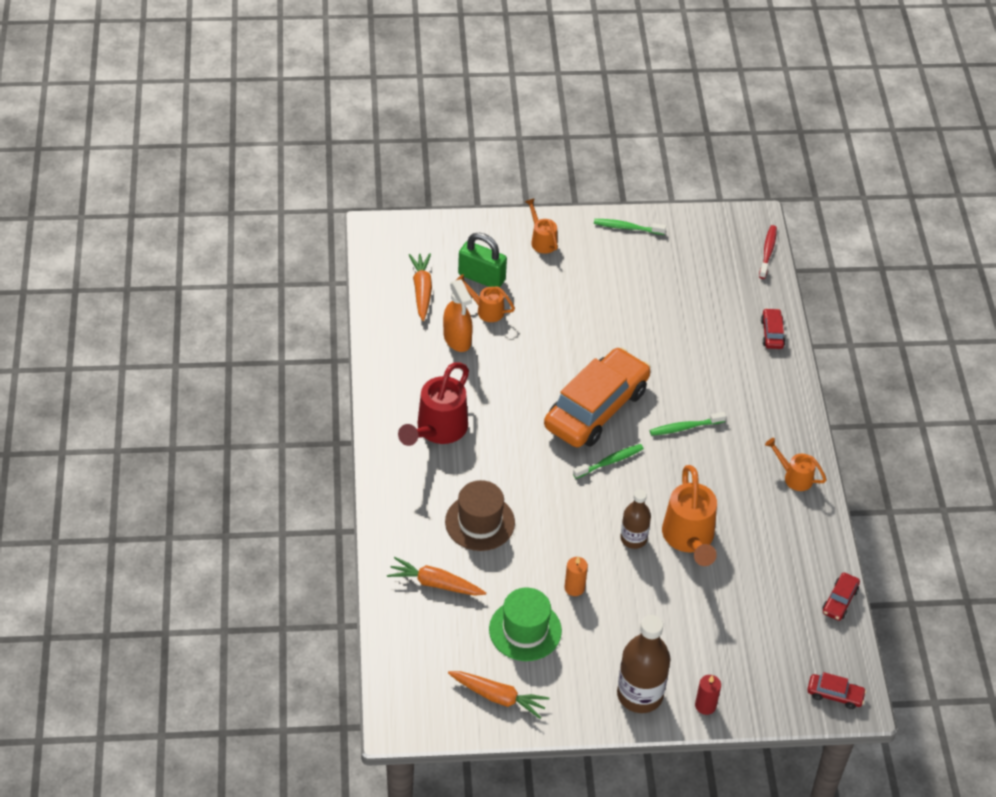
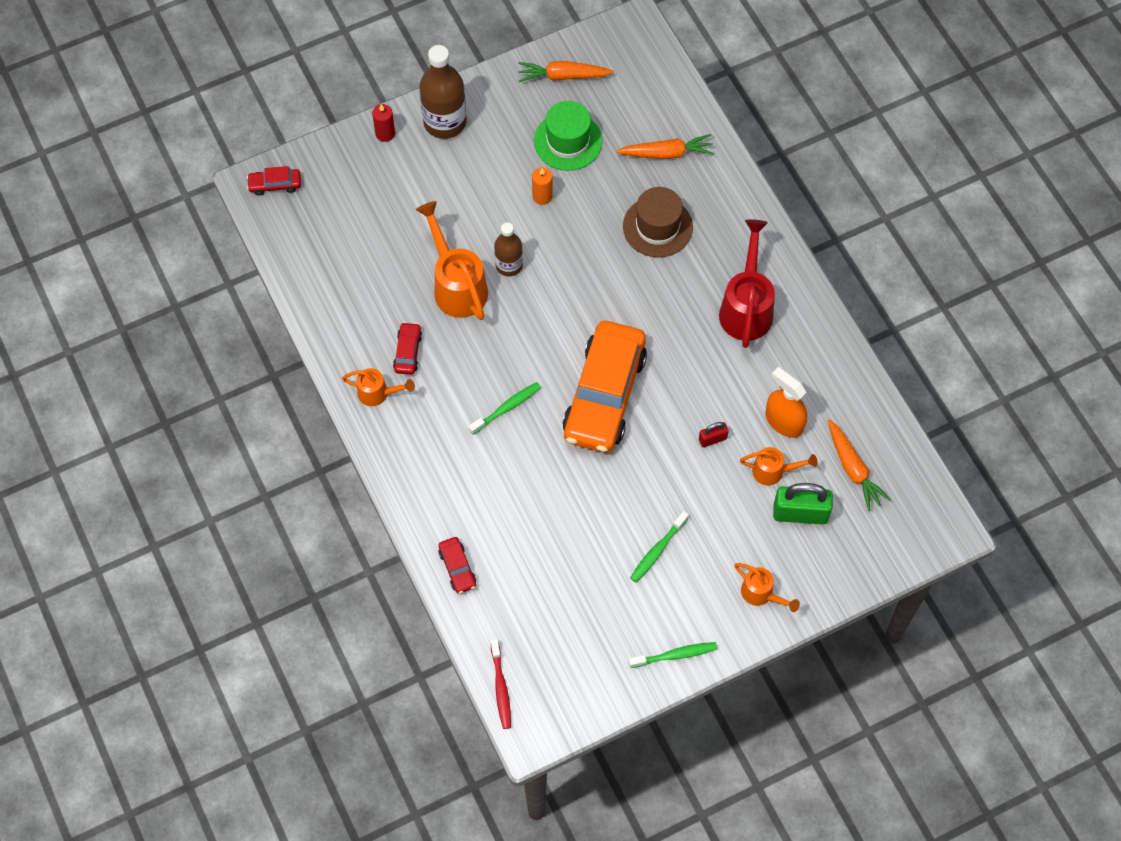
camera: 160 degrees right, 15 degrees up
green toothbrush [573,444,644,479] -> green toothbrush moved to [630,511,689,583]
red car [822,573,860,621] -> red car moved to [393,322,422,375]
none -> red padlock [699,422,729,448]

